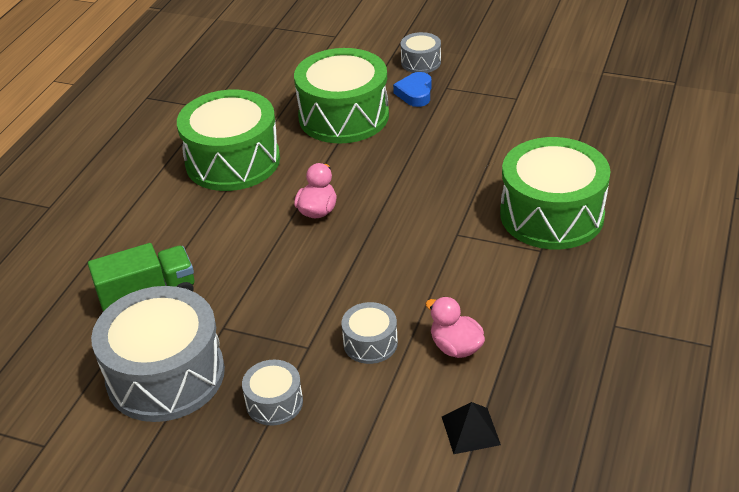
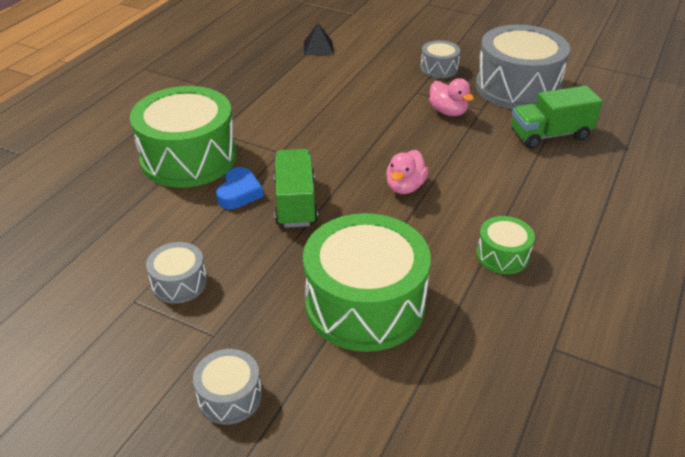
camera: 175 degrees left, 0 degrees up
green drum [177,89,280,191] -> green drum [476,216,535,274], size x0.47
grey drum [341,302,398,364] -> grey drum moved to [146,242,207,304]
blue heart [393,72,432,107] -> blue heart moved to [216,167,263,209]
pink duck [425,297,485,358] -> pink duck moved to [429,78,474,116]
none -> green truck [274,149,318,228]

